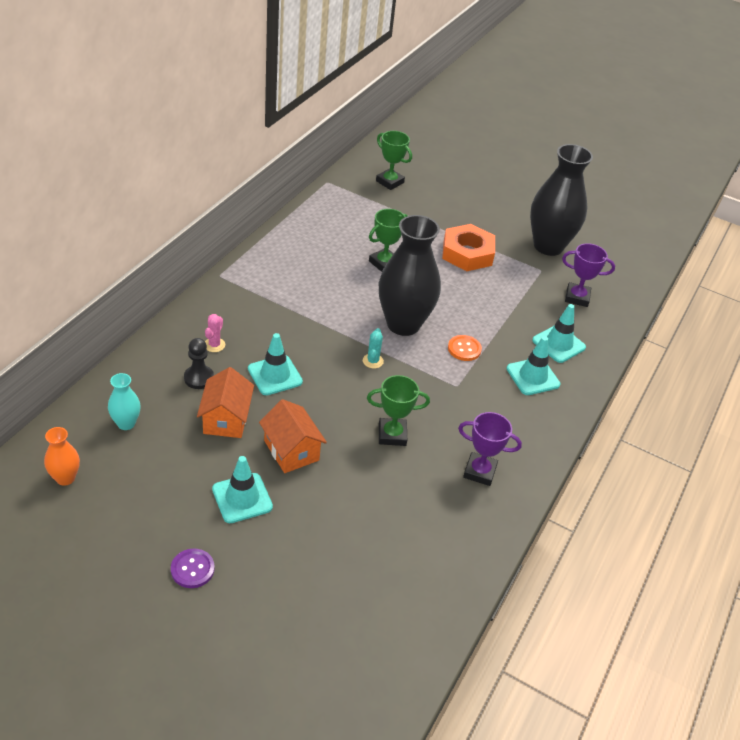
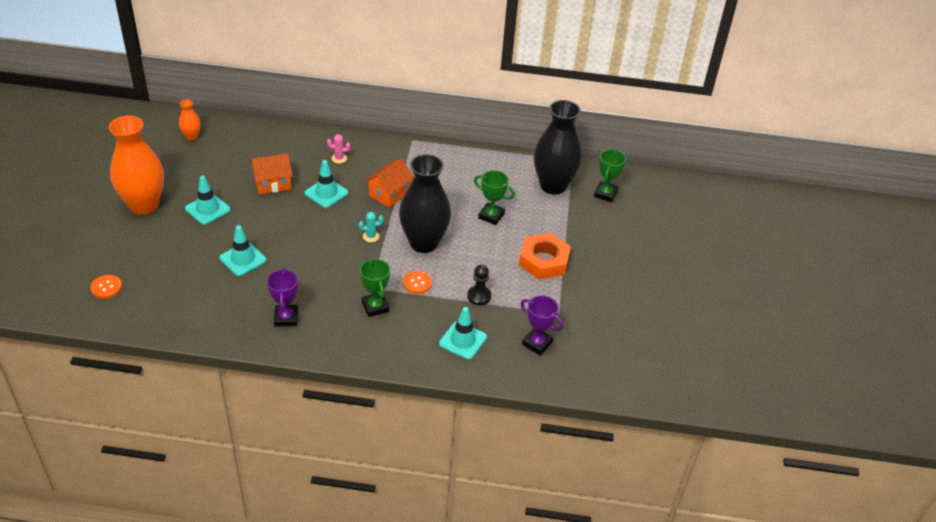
camera: 70 degrees right, 0 degrees up
turquoise vase [108,373,141,430] -> none
purple button [171,548,215,588] -> orange vase [109,115,164,215]
black pawn [184,338,214,389] -> black pawn moved to [467,265,491,305]
orange house [259,399,327,473] -> orange house moved to [365,158,414,208]
green trophy [367,375,430,446] -> green trophy moved to [360,258,390,317]
turquoise traffic cone [506,336,560,395] -> turquoise traffic cone moved to [219,225,266,276]
black vase [530,144,593,256] -> black vase moved to [534,100,582,195]
purple trophy [562,243,615,307] -> purple trophy turned 45 degrees counterclockwise [521,295,564,355]
none -> orange button [90,275,122,299]

